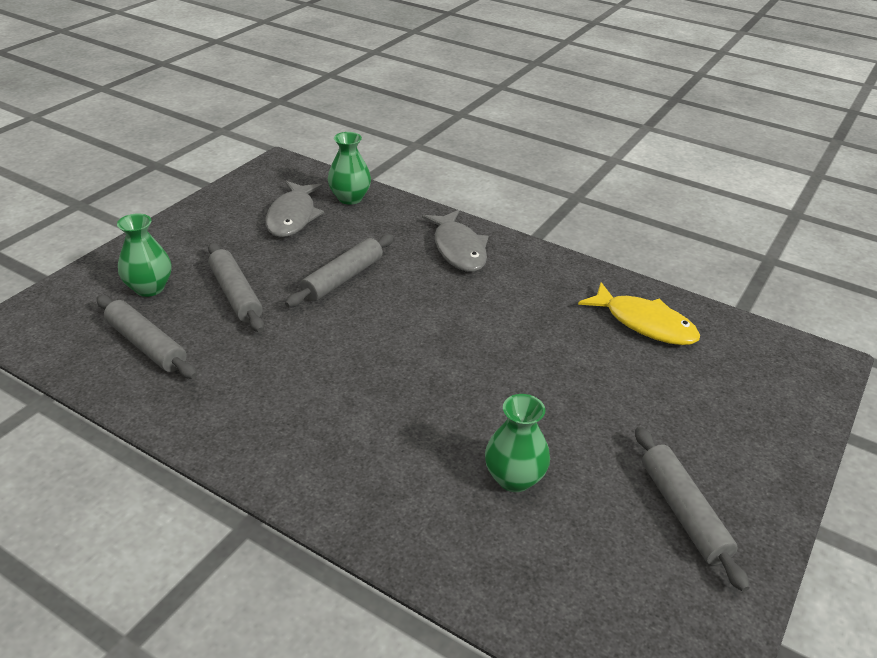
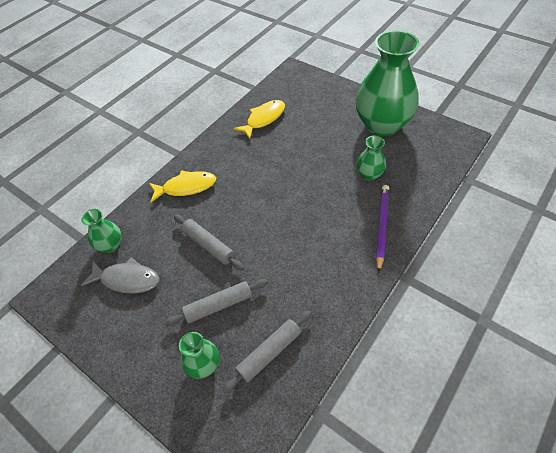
camera: 80 degrees left, 15 degrees up
grey fish [422,210,488,272] -> yellow fish [149,170,216,203]
grey rolling pin [635,427,750,592] -> green vase [355,30,419,136]
none -> purple pencil [376,185,389,273]

